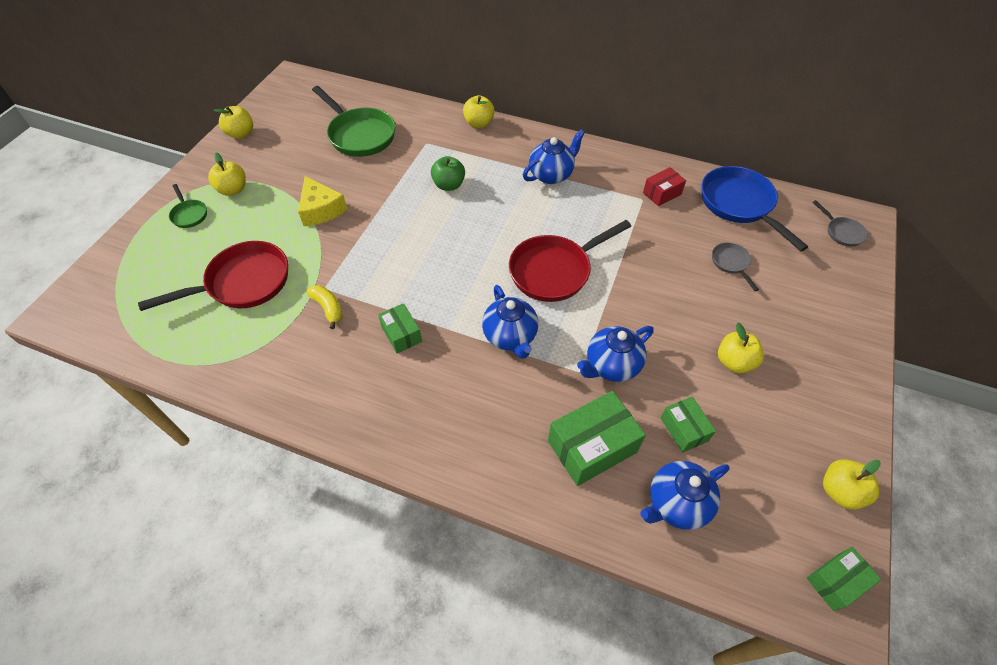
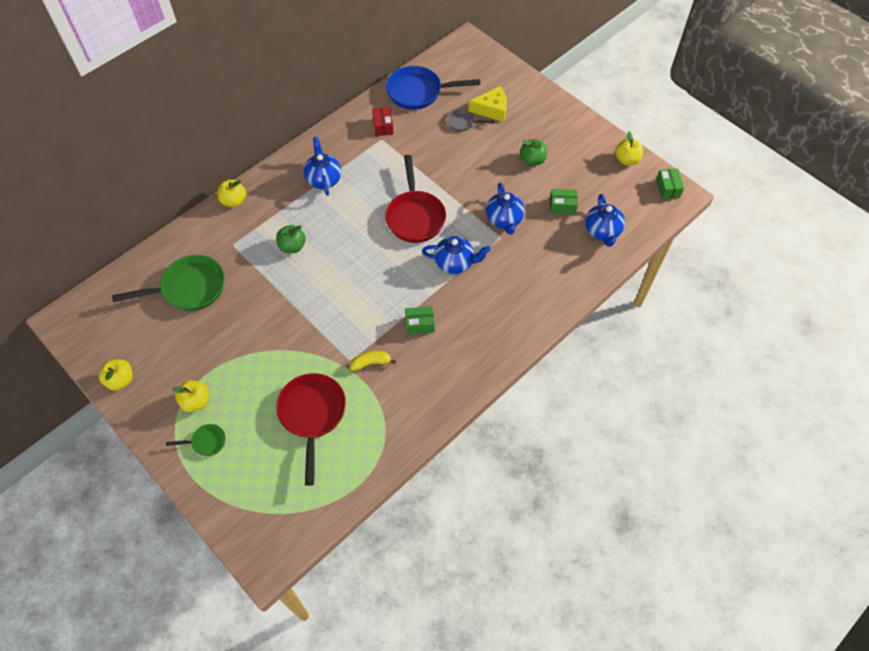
camera: 65 degrees left, 5 degrees up
yellow cheese [298,176,347,226] -> yellow cheese moved to [468,86,507,122]
green box [548,391,646,486] -> none
yellow apple [718,323,764,373] -> green apple [520,139,547,166]
grey pan [813,200,868,247] -> none

